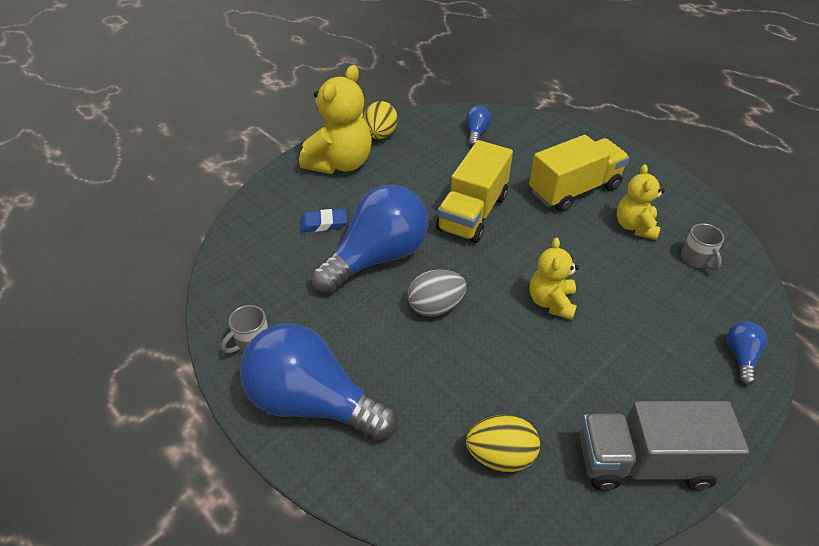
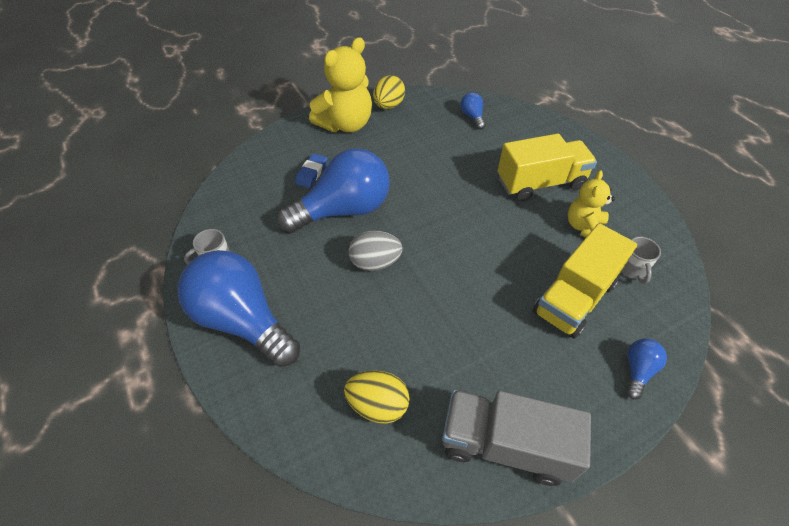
camera: 15 degrees right, 5 degrees up
blue eraser [300,209,347,232] -> blue eraser turned 75 degrees counterclockwise [295,153,327,188]
yellow truck [436,140,513,243] -> yellow truck moved to [533,223,637,339]
blue light bulb [466,106,491,146] -> blue light bulb turned 45 degrees counterclockwise [460,92,486,129]
yellow teddy bear [529,238,579,320] -> none

